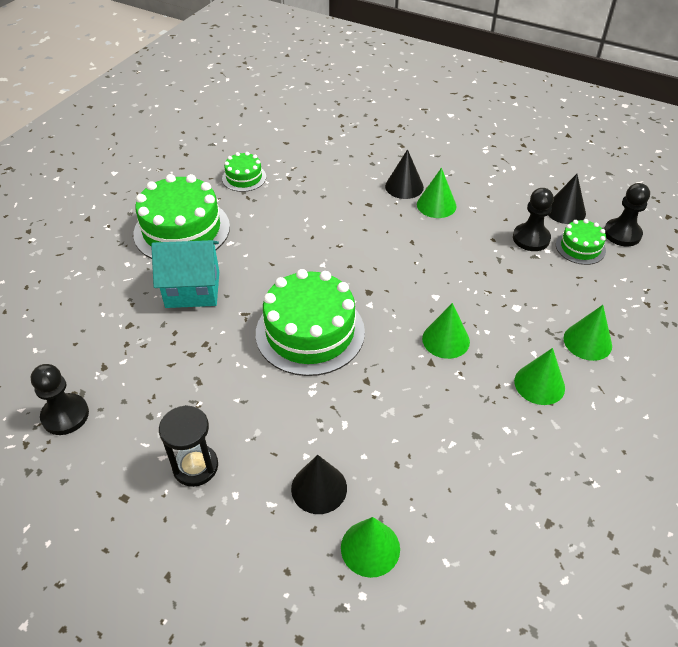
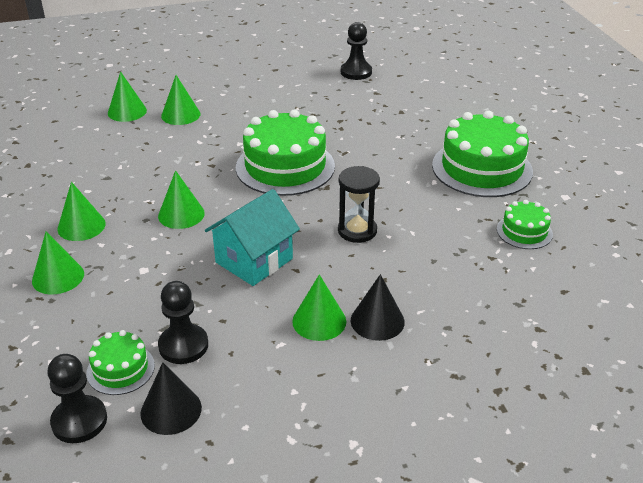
camera: 135 degrees right, 10 degrees down
turquoise house [151,240,219,308] -> turquoise house moved to [205,189,300,286]
black hourglass [159,405,218,487] -> black hourglass moved to [338,166,380,243]
black cone [291,455,347,514] -> green cone [161,75,200,125]

